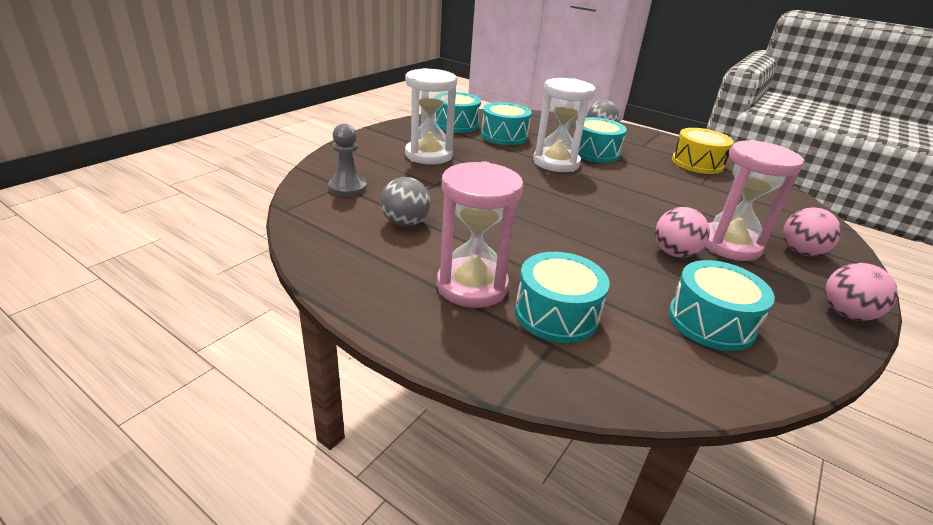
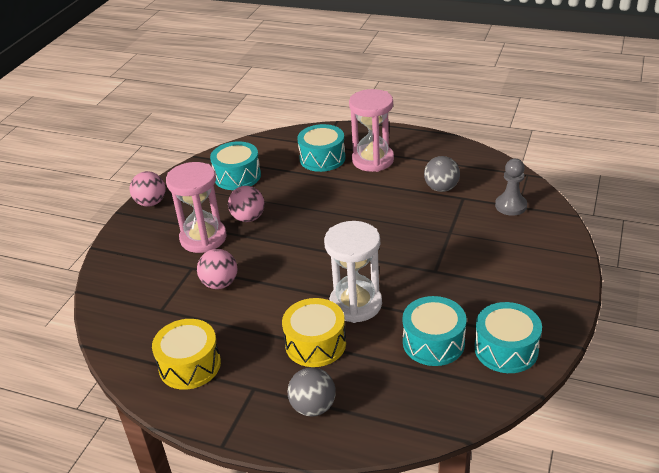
camera: 170 degrees right, 5 degrees up
white hourglass [405,68,457,164] -> none
turquoise drum [573,117,627,163] -> yellow drum [282,298,346,367]
pink ball [783,207,841,256] -> pink ball moved to [197,249,237,289]

